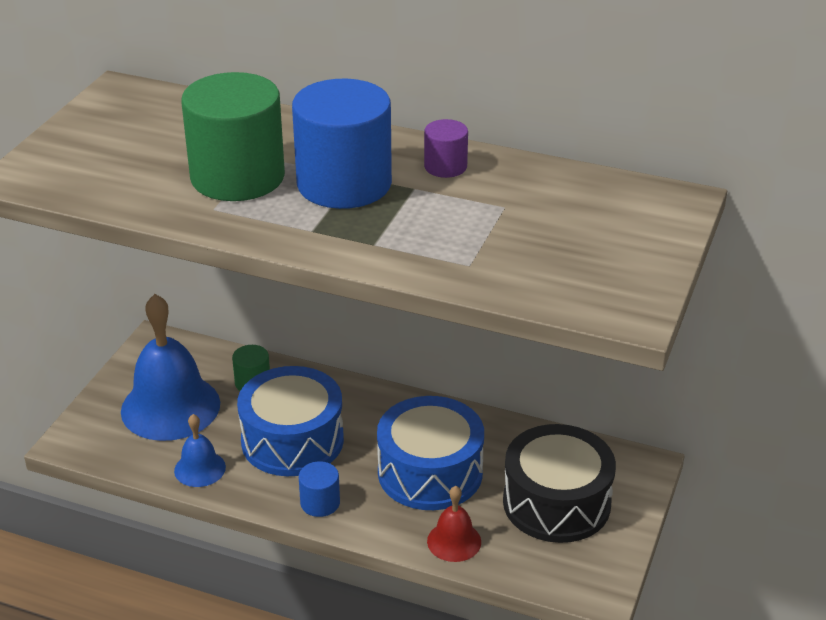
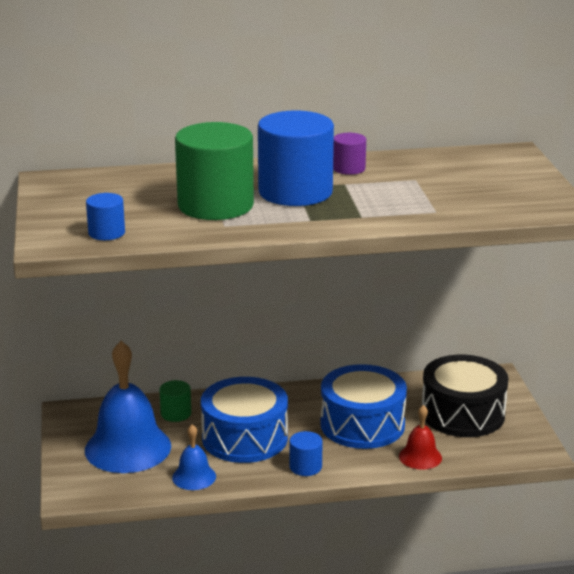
camera: 30 degrees left, 10 degrees down
none -> blue cylinder [86,193,125,240]

